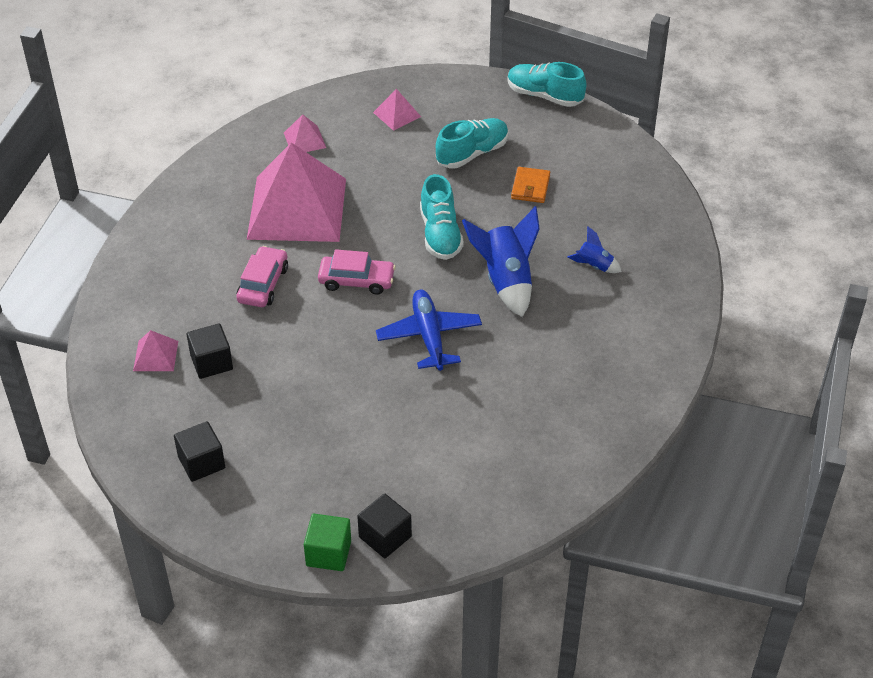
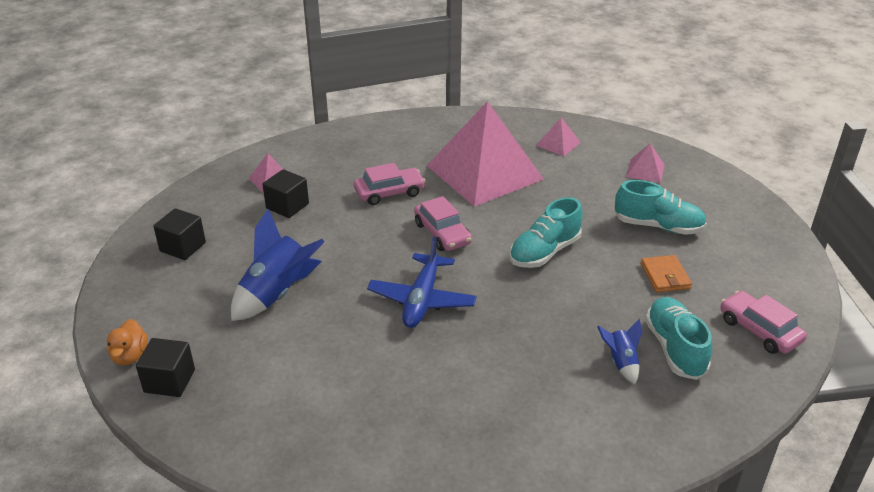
camera: 55 degrees right, 10 degrees down
green cube [304,514,351,571] -> orange duck [107,319,148,366]
blue plane [376,290,482,371] -> blue plane turned 150 degrees clockwise [367,236,477,328]
blue rocket [462,206,540,317] -> blue rocket moved to [231,209,325,321]
turquoise shoe [507,62,587,107] -> turquoise shoe moved to [645,297,712,380]
orange wallet [511,167,550,203] -> orange wallet turned 75 degrees counterclockwise [641,255,692,293]
none -> pink car [720,291,807,354]

